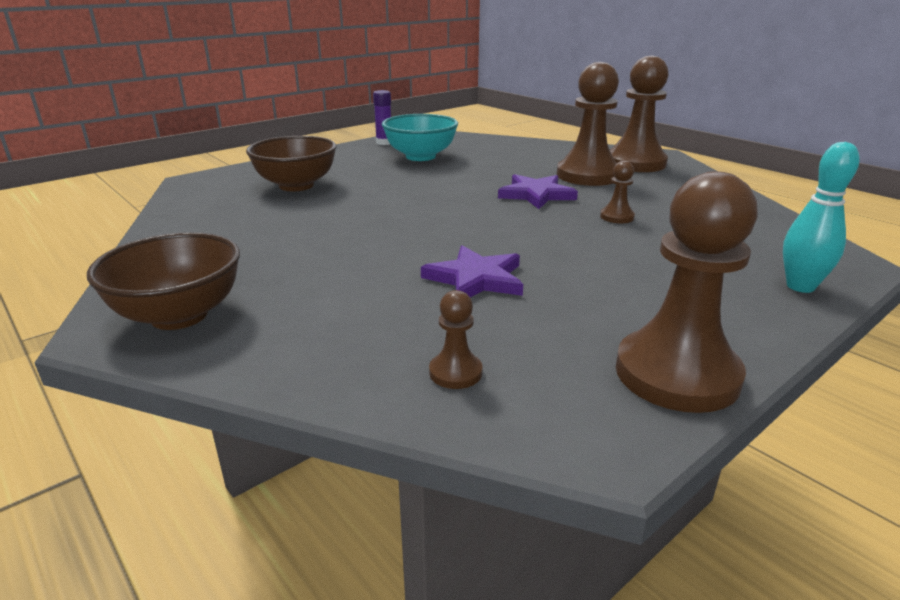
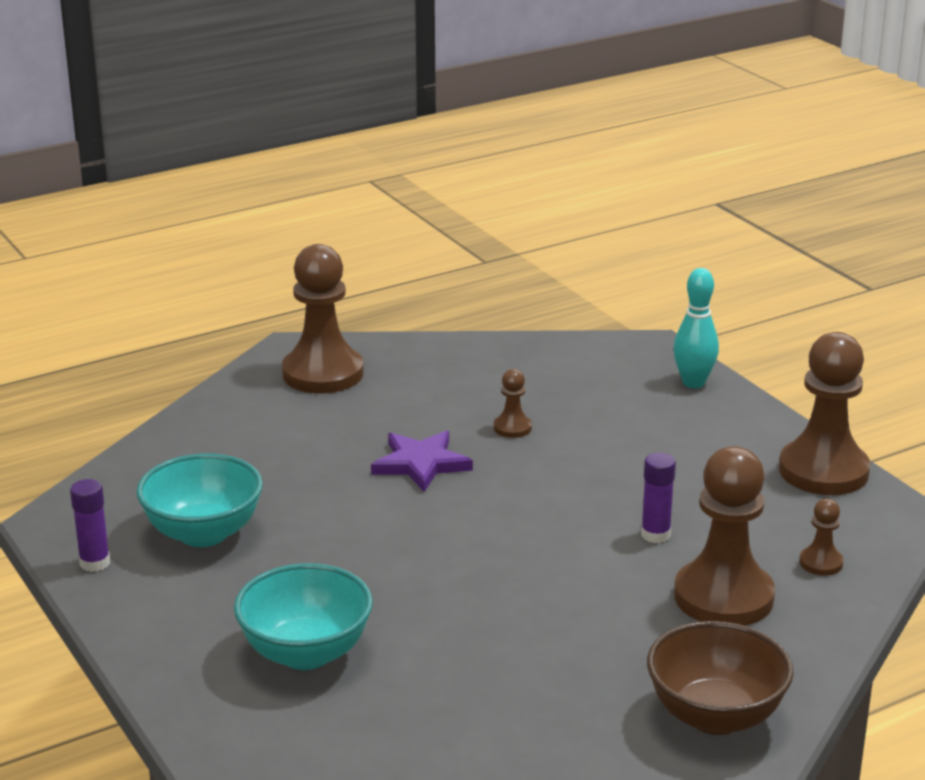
camera: 80 degrees left, 0 degrees up
brown bowl [246,136,336,191] -> turquoise bowl [234,563,373,670]
purple star [421,245,523,297] -> purple glue stick [641,452,676,543]
brown pawn [557,62,619,186] -> brown pawn moved to [674,446,775,626]

